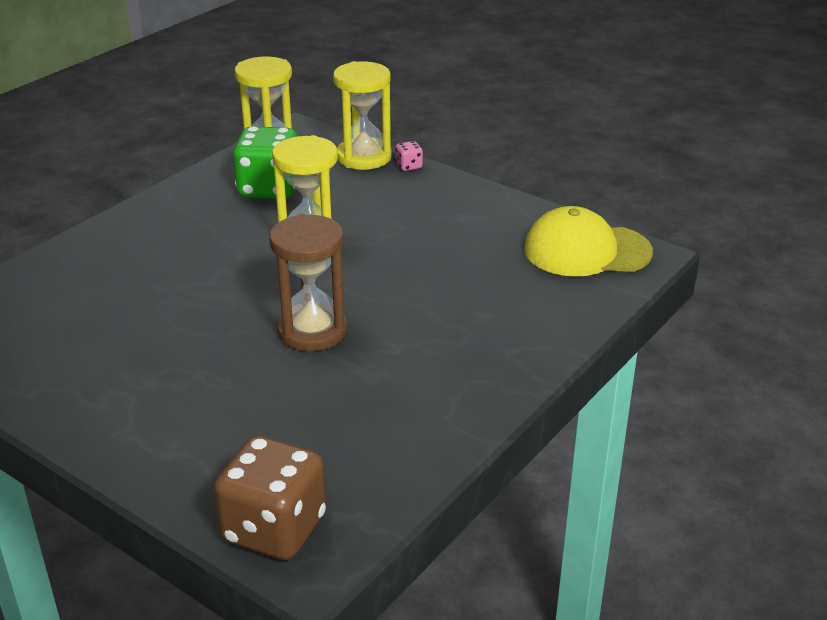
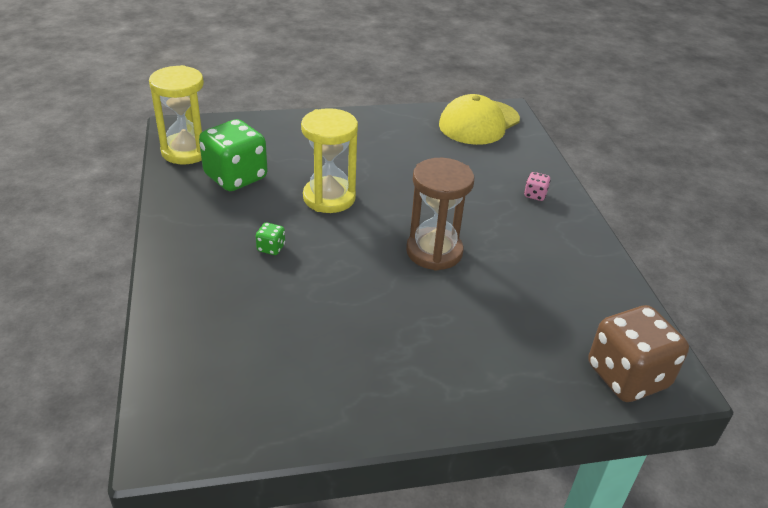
camera: 50 degrees left, 5 degrees up
yellow hourglass [333,61,392,170] -> none
pink dice [395,141,423,171] -> pink dice moved to [524,172,551,201]
none -> green dice [256,223,285,255]

